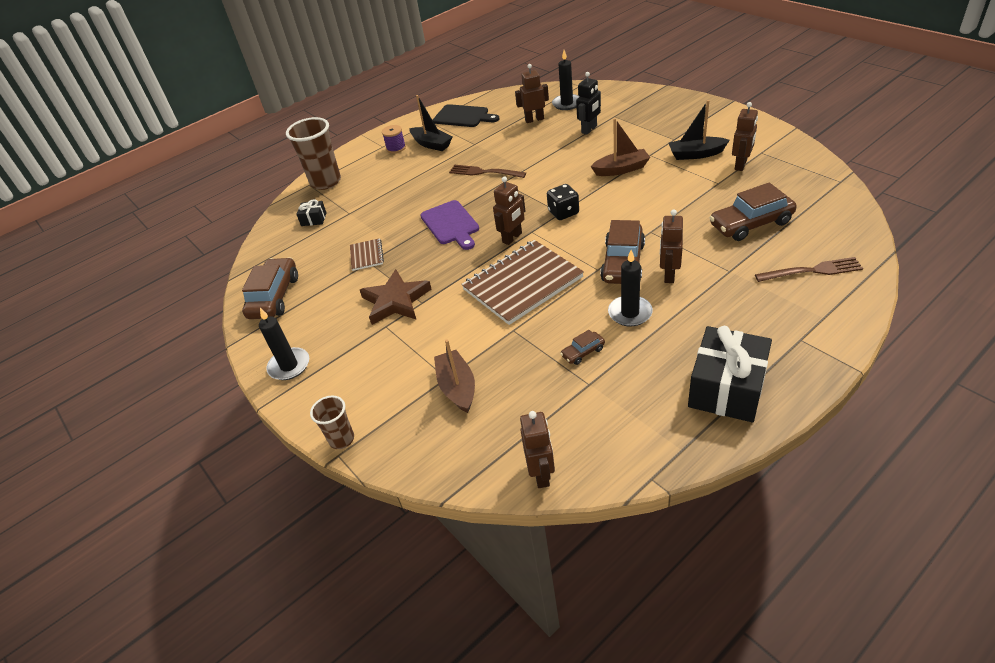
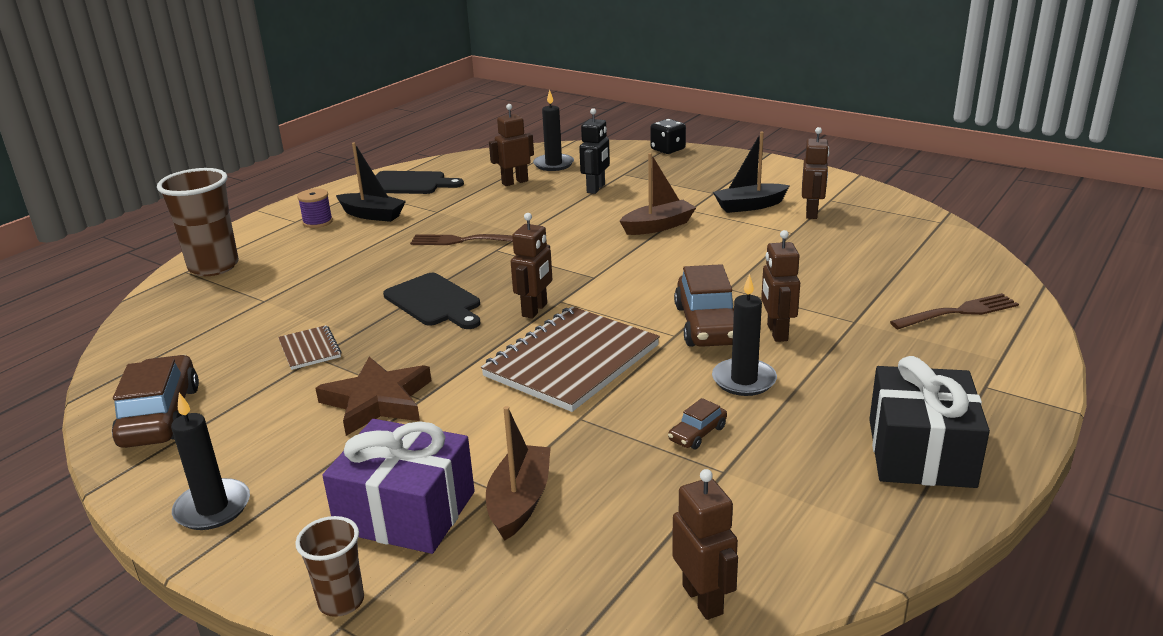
camera: 20 degrees left, 15 degrees down
black gift [296,199,327,226] -> none
purple cutting board [420,200,479,250] -> black cutting board [383,273,481,329]
brown boat [434,339,475,413] -> brown boat turned 45 degrees clockwise [486,406,551,541]
black dice [547,184,579,220] -> black dice moved to [650,119,686,154]
brown car [709,183,797,241] -> none
none -> purple gift [322,419,475,554]

